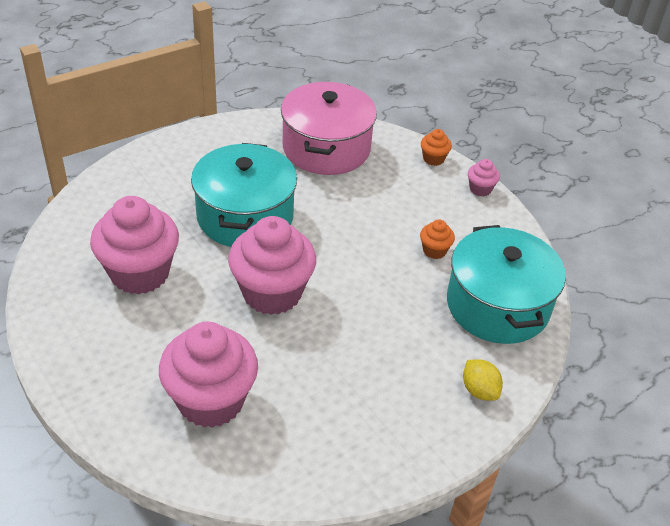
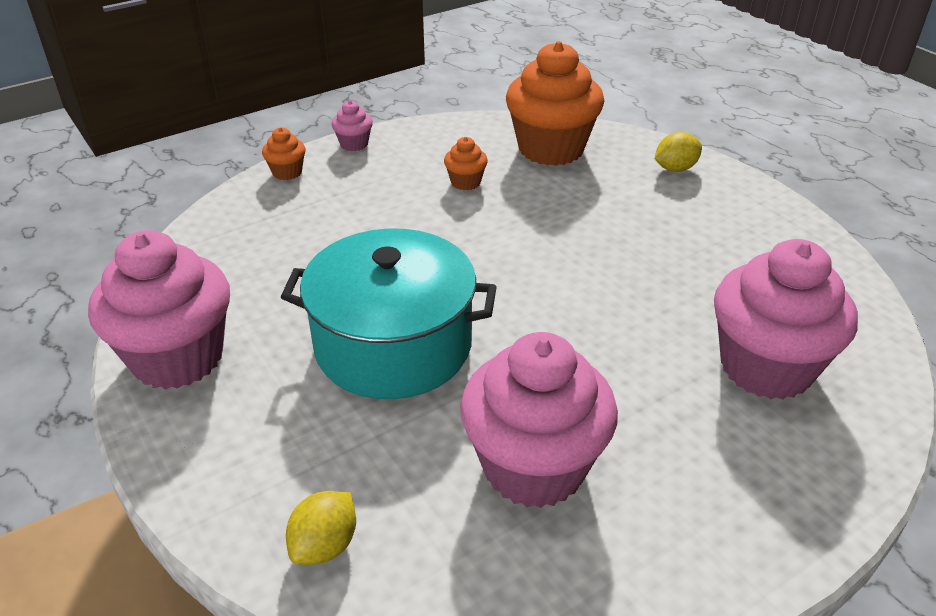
camera: 85 degrees left, 5 degrees down
pink cupcake [228,216,316,315] -> pink cupcake moved to [88,230,230,390]
pink pot [281,82,377,175] -> none
turquoise pot [447,225,566,344] -> orange cupcake [506,41,604,166]
none -> yellow lemon [286,491,356,565]

